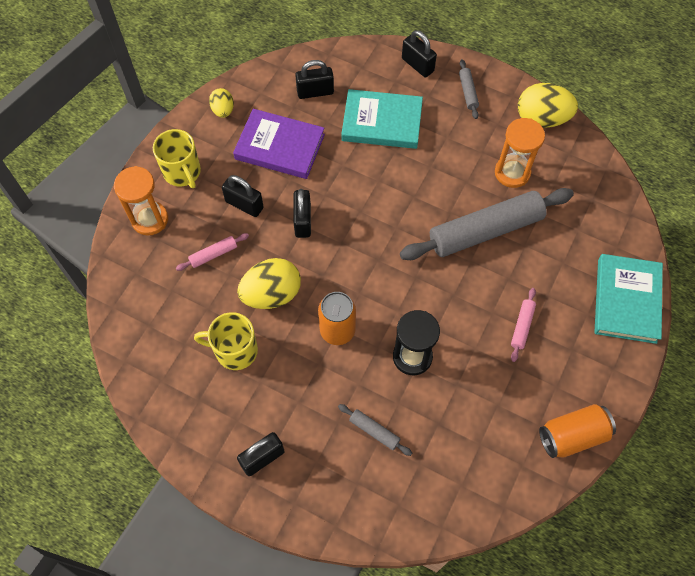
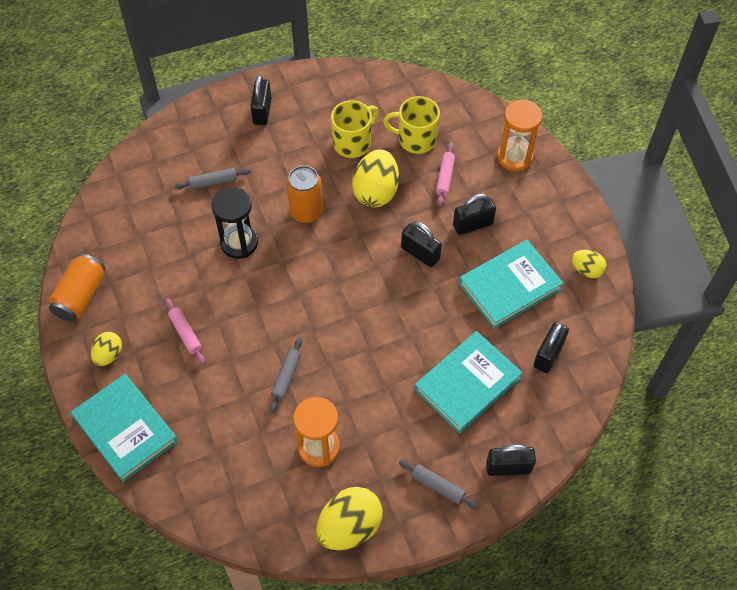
camera: 130 degrees right, 5 degrees down
yellow mug [153,129,201,188] -> yellow mug moved to [383,96,440,154]
purple book [233,109,325,179] -> turquoise book [459,240,564,329]
grey rolling pin [400,188,574,260] -> grey rolling pin [270,337,302,413], size x0.42
none -> yellow egg [91,332,122,366]

